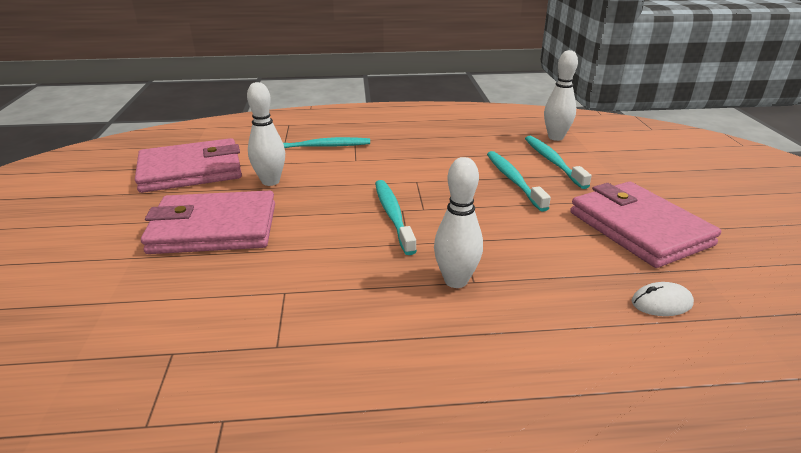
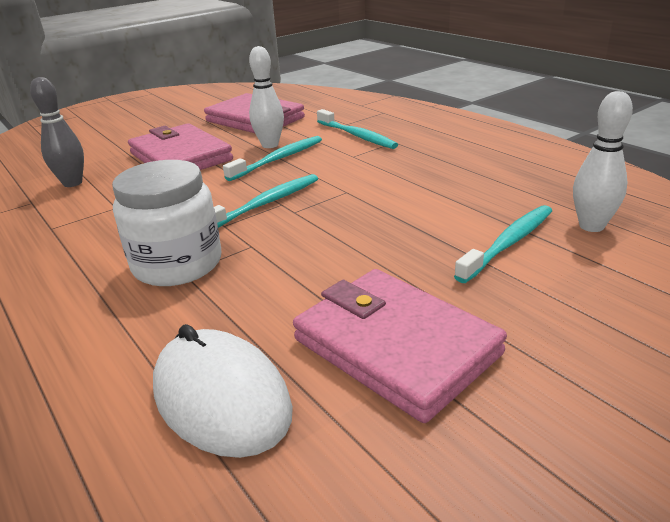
camera: 60 degrees right, 0 degrees up
white bowling pin [434,157,483,288] -> white jar [112,160,221,286]
turquoise toothbrush [487,151,551,212] -> turquoise toothbrush moved to [223,136,322,181]
pink wallet [570,182,721,268] -> pink wallet turned 75 degrees counterclockwise [293,269,507,423]
white mouse [632,282,694,316] -> white mouse [153,324,293,458], size x2.13
none -> grey bowling pin [30,77,84,187]

